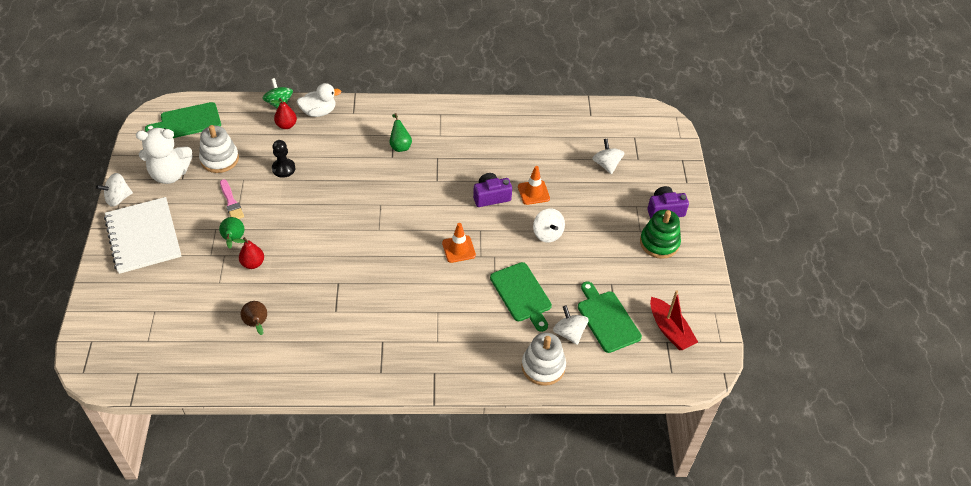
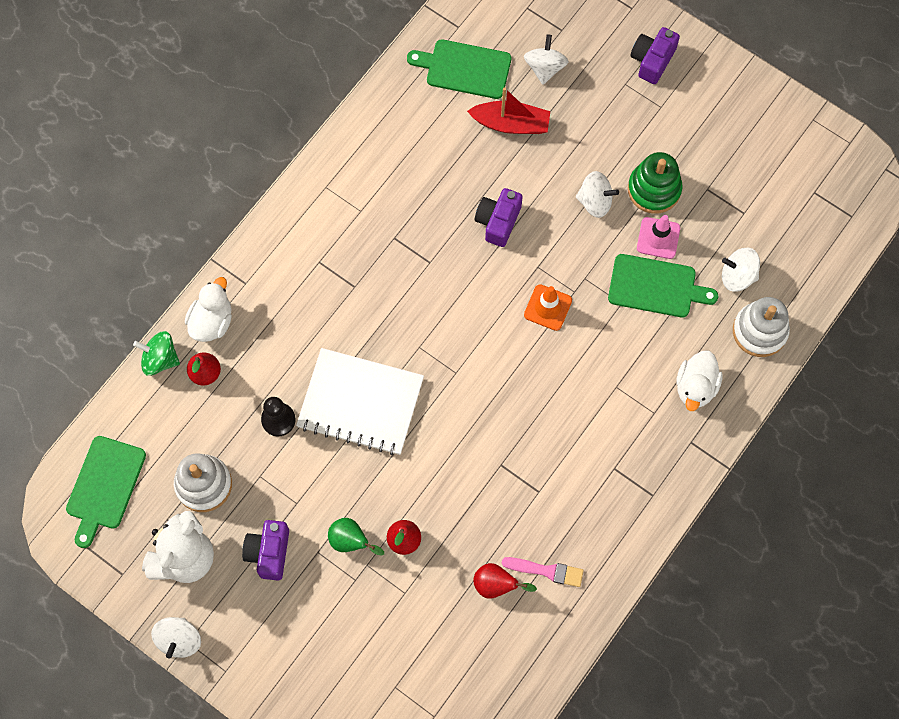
camera: 50 degrees left, 20 degrees up
white notebook [104,197,181,274] -> white notebook moved to [296,348,424,455]
pink brush [220,179,244,219] -> pink brush moved to [502,557,584,587]
brown pear [241,301,267,335] -> red pear [473,563,537,599]
green pear [390,113,412,152] -> none
orange traffic cone [518,166,550,205] -> none
green cutting board [578,281,642,353] -> green cutting board moved to [407,39,511,99]
white spinning top [592,139,624,174] -> white spinning top turned 75 degrees clockwise [524,34,569,85]
green stacking toy [640,209,681,259] -> green stacking toy moved to [628,152,682,214]
red boat [650,290,698,350] -> red boat moved to [467,87,550,134]
none -> purple camera [242,520,289,581]
none -> pink traffic cone [637,215,680,259]
none -> white duck [676,351,723,411]

